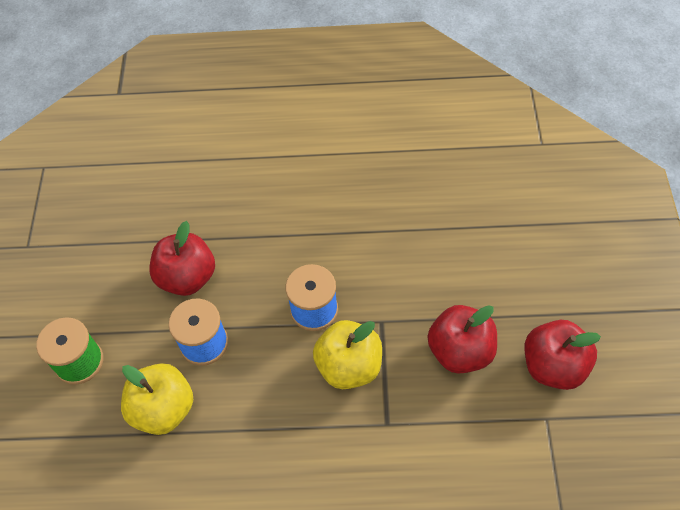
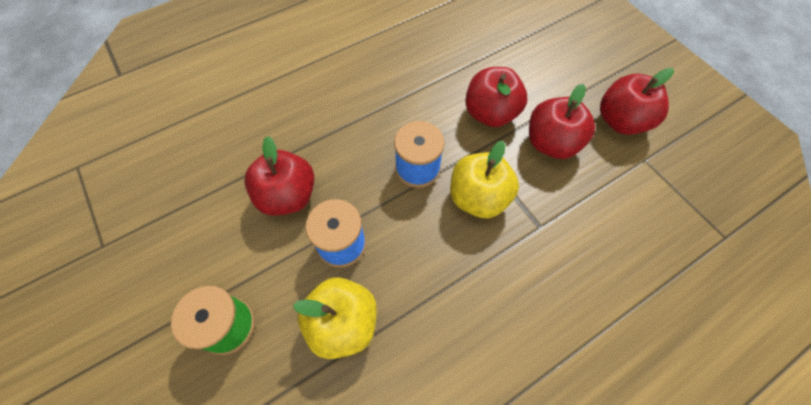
camera: 35 degrees left, 5 degrees up
none -> red apple [465,67,527,127]

